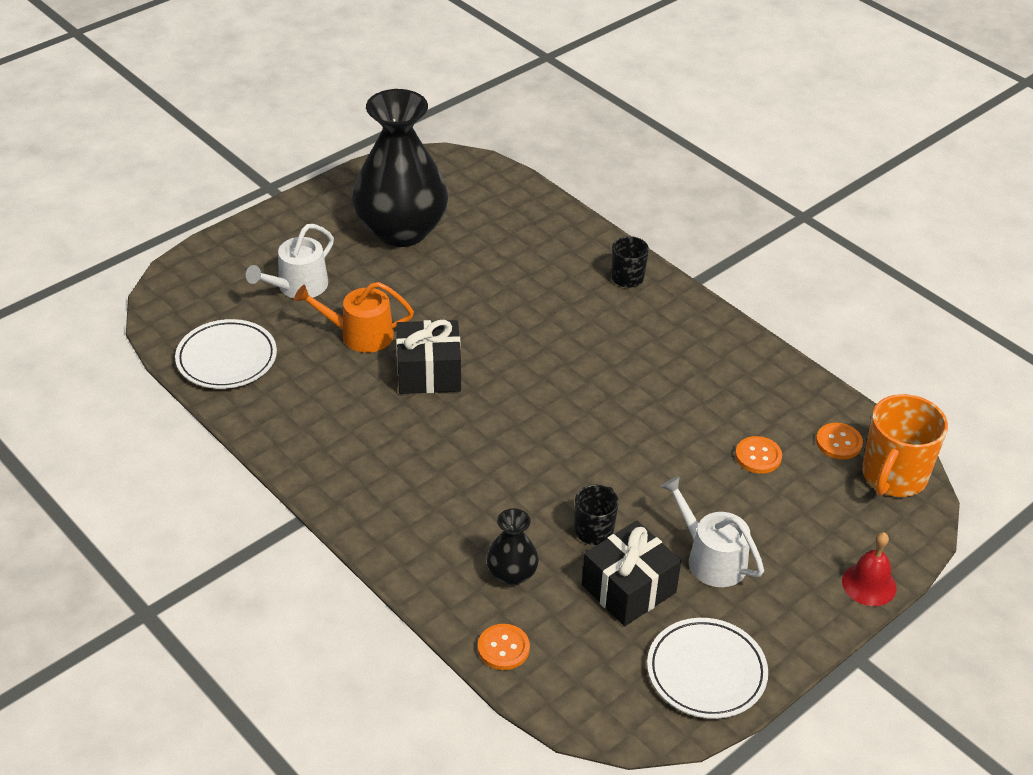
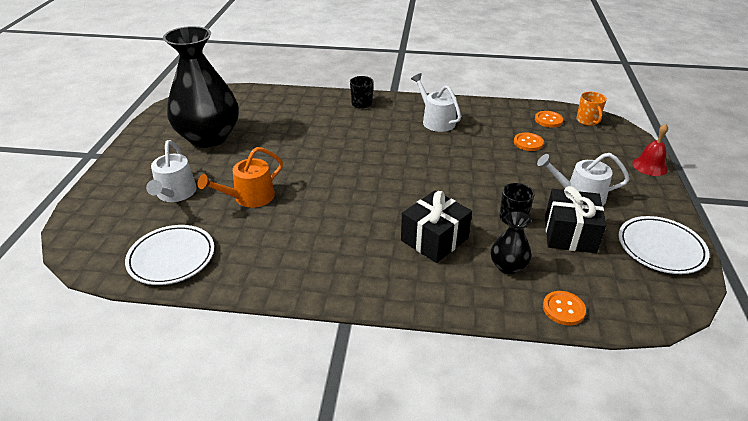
camera: 40 degrees left, 5 degrees down
black gift [396,320,461,394] -> black gift moved to [401,191,472,263]
orange mug [862,394,948,497] -> orange mug [576,92,607,126], size x0.57
none -> white watering can [411,73,461,132]

